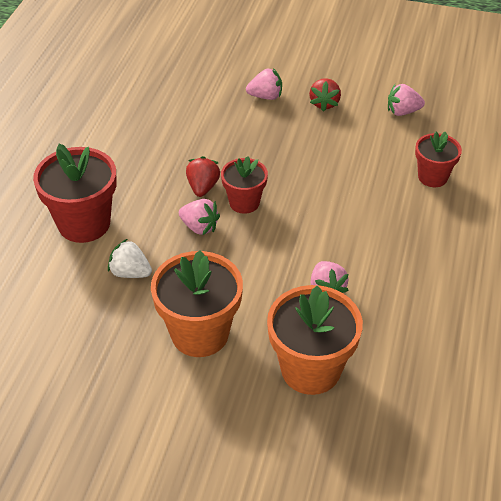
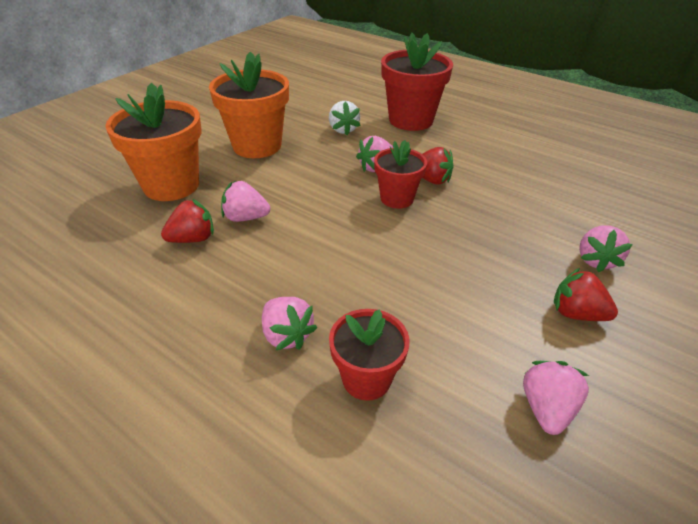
camera: 110 degrees right, 5 degrees down
white strawberry [108,239,152,278] -> white strawberry turned 120 degrees clockwise [329,101,361,135]
none -> red strawberry [161,199,214,243]
none -> pink strawberry [262,297,317,350]

